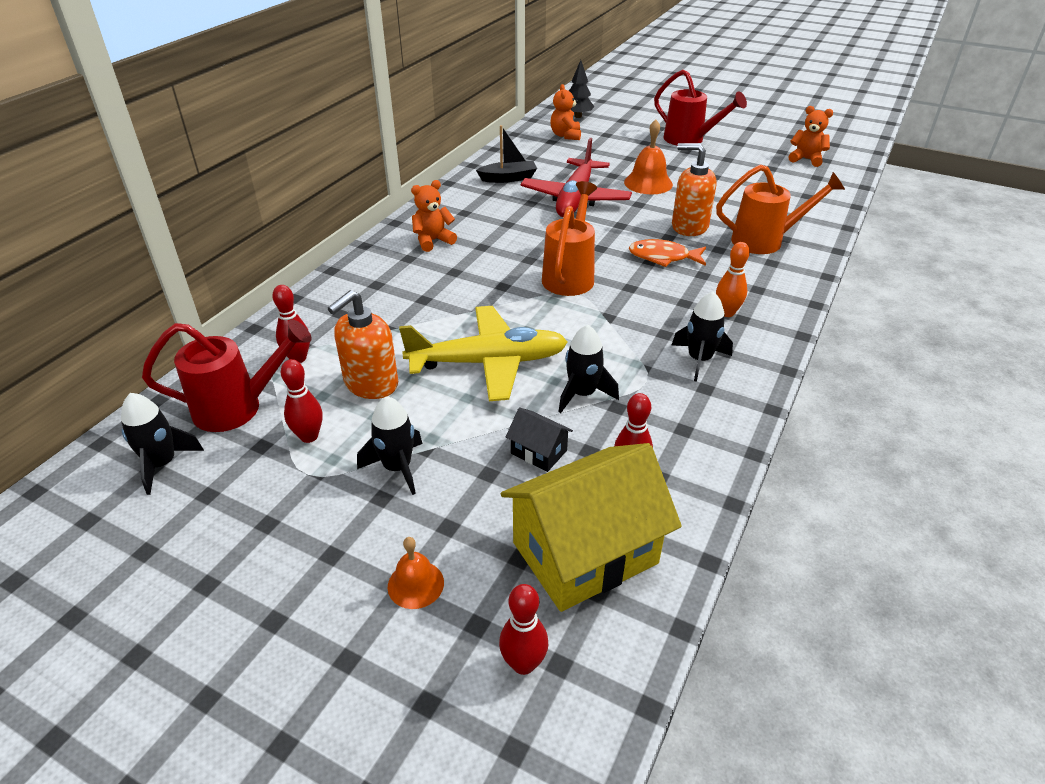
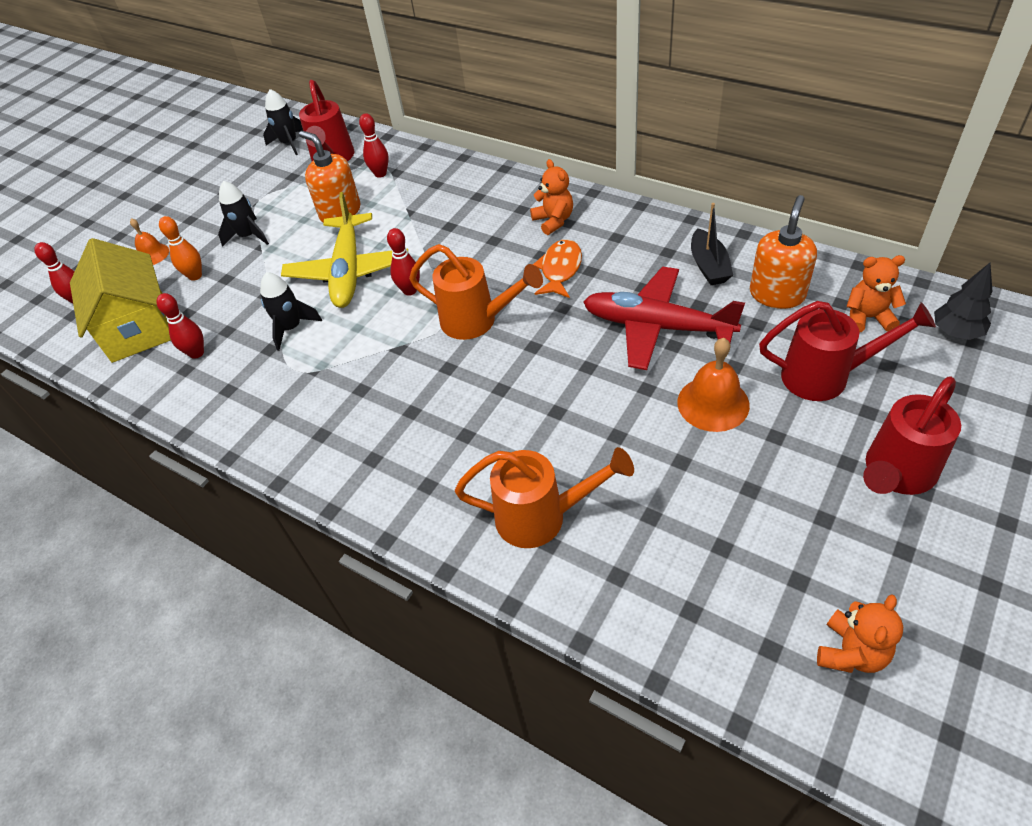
camera: 100 degrees right, 10 degrees up
red bowling pin [281,359,323,443] -> red bowling pin moved to [387,228,420,296]
black house [506,407,573,472] -> none
orange fish [629,239,706,267] -> orange fish moved to [533,239,582,298]
orange soap dispenser [672,143,717,236] -> orange soap dispenser moved to [750,195,817,309]
black rocket [672,292,733,382] -> none
orange watering can [716,165,845,254] -> orange watering can turned 90 degrees counterclockwise [455,447,634,548]
orange bowling pin [716,242,750,317] -> orange bowling pin moved to [159,216,202,281]
none -> red watering can [759,301,936,401]

